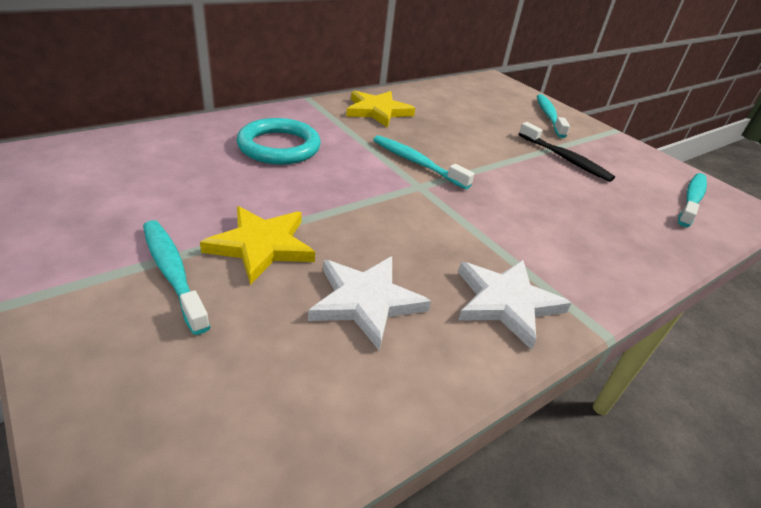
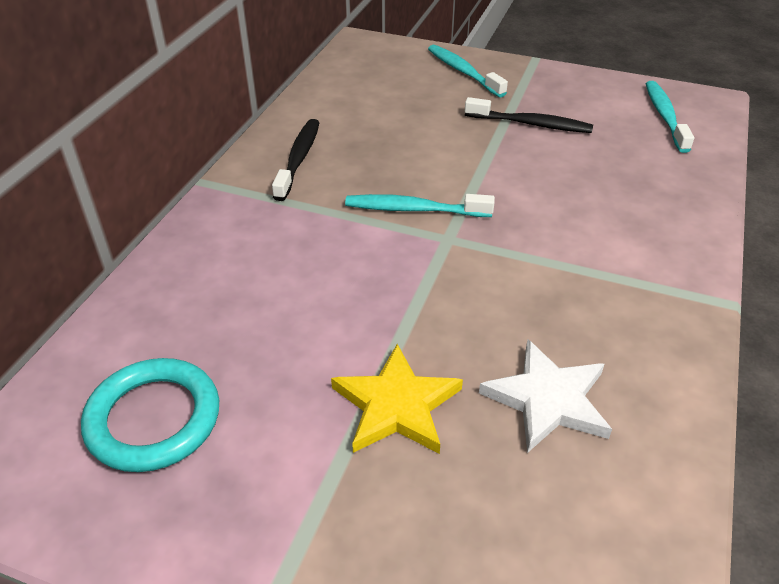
camera: 30 degrees left, 5 degrees up
turquoise toothbrush [143,220,210,335] -> none
turquoise ring [237,118,321,165] -> turquoise ring moved to [81,358,219,472]
yellow star [346,91,415,128] -> black toothbrush [272,119,320,201]
white star [458,260,571,350] -> none

